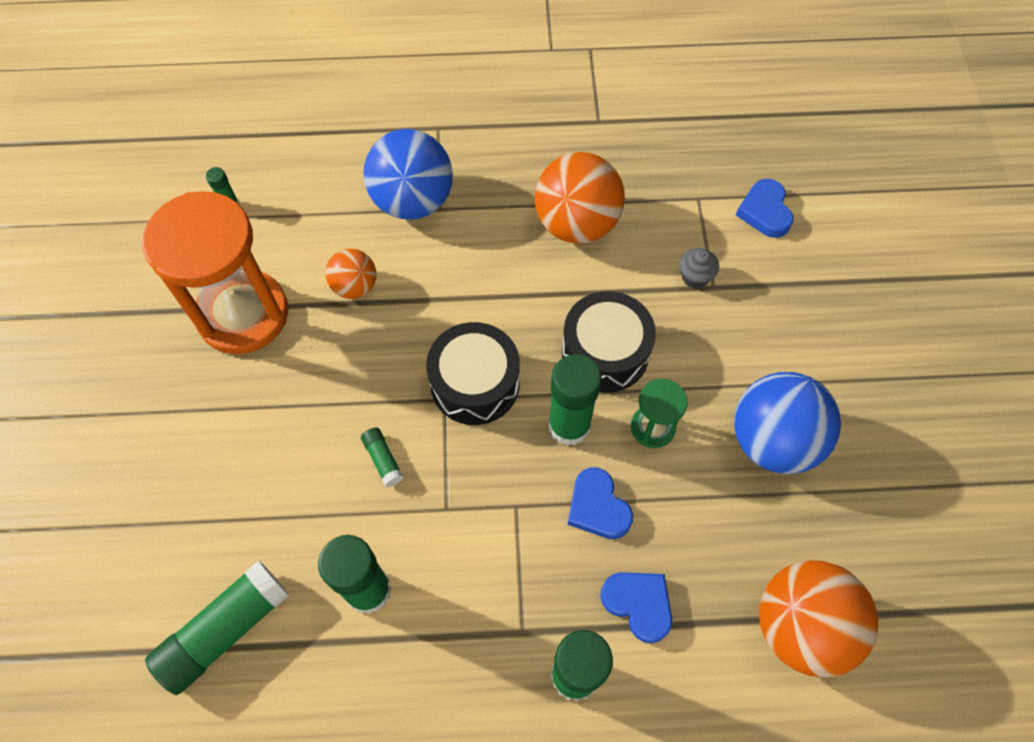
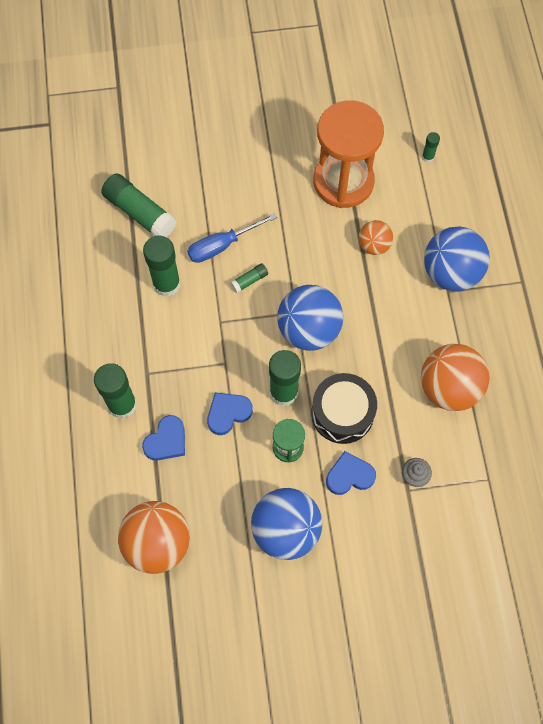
camera: 85 degrees right, 5 degrees up
black drum [426,322,520,425] -> blue ball [277,285,343,351]
blue heart [736,179,794,238] -> blue heart moved to [326,451,376,495]
none -> blue screwdriver [188,213,277,263]

